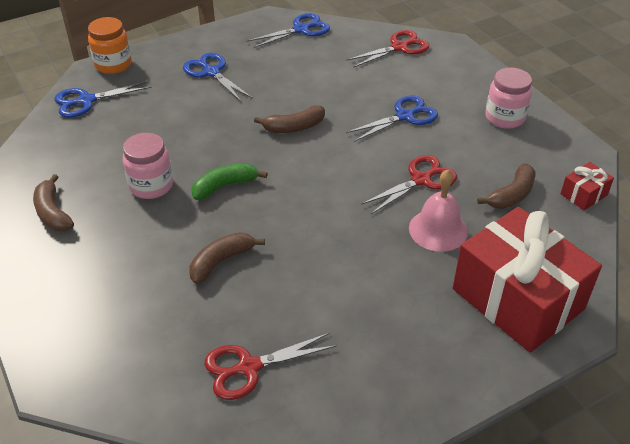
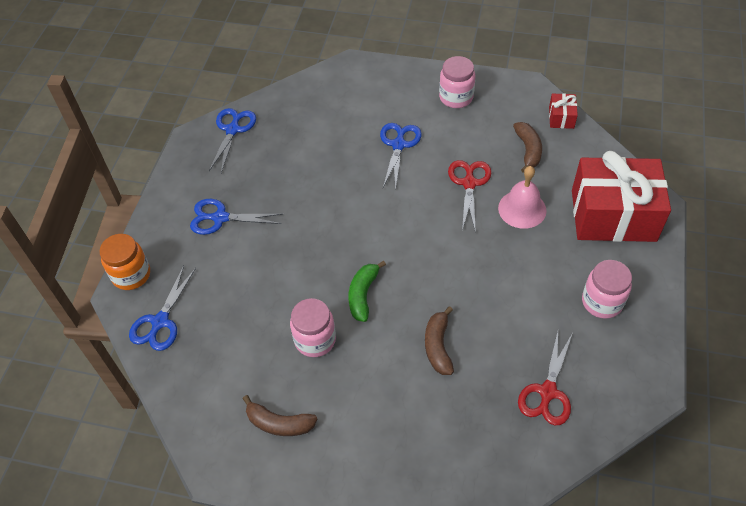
camera: 45 degrees left, 10 degrees up
brown banana [254,105,325,133] -> none
red scissors [346,30,430,68] -> none
none -> pink jar [582,260,632,319]

